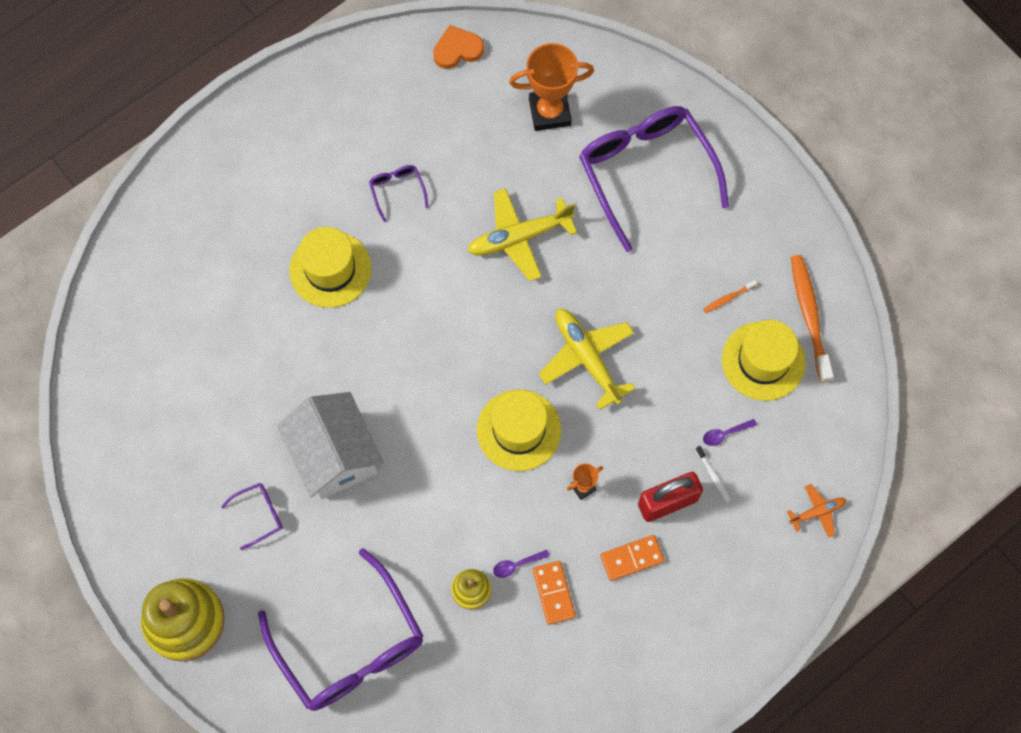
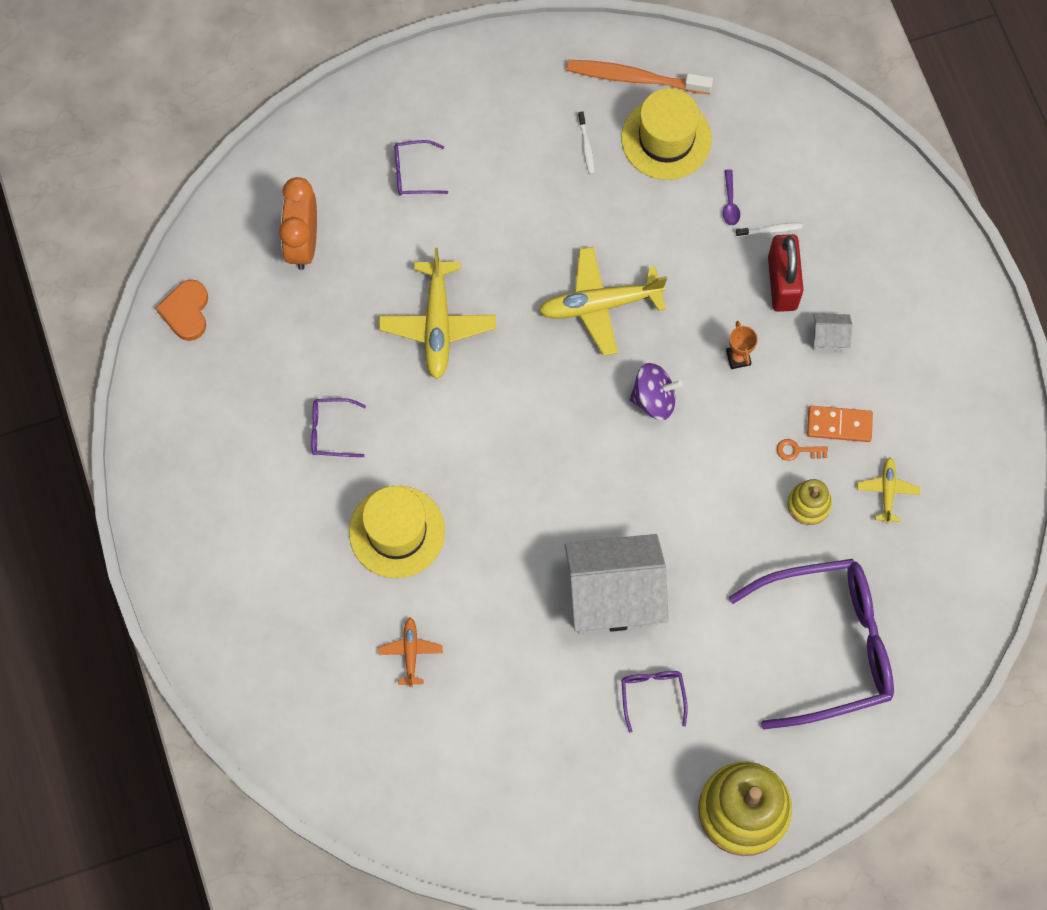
camera: 70 degrees left, 0 degrees up
yellow hat [477,390,561,471] -> purple spinning top [629,363,683,420]
purple spoon [493,550,550,578] -> orange key [777,439,828,461]
orange trophy [509,43,594,131] -> orange clock [279,177,317,270]
purple glasses [579,106,729,252] -> purple glasses [394,140,448,196], size x0.41
orange domino [600,535,665,581] -> white house [813,314,853,351]
orange toothbrush [703,280,757,313] -> white toothbrush [578,111,595,174]
orange plane [787,484,846,538] -> orange plane moved to [378,618,443,687]
none -> yellow plane [857,457,920,524]

